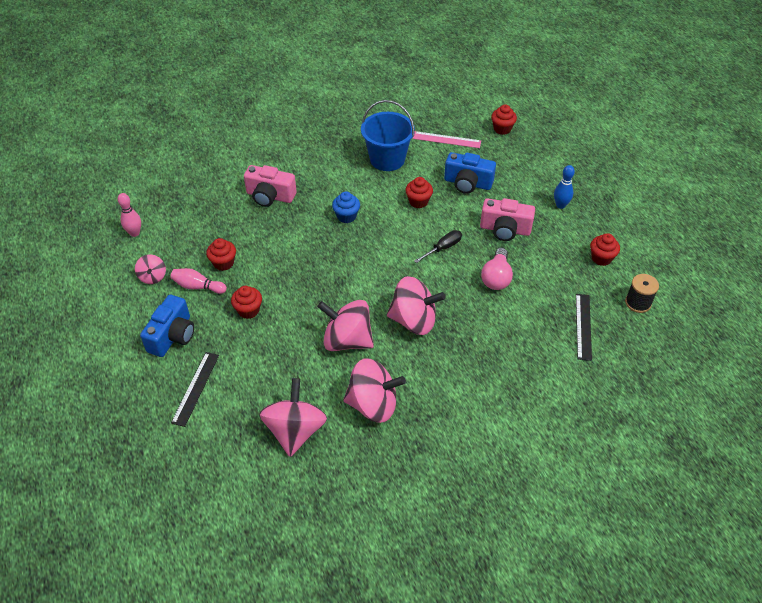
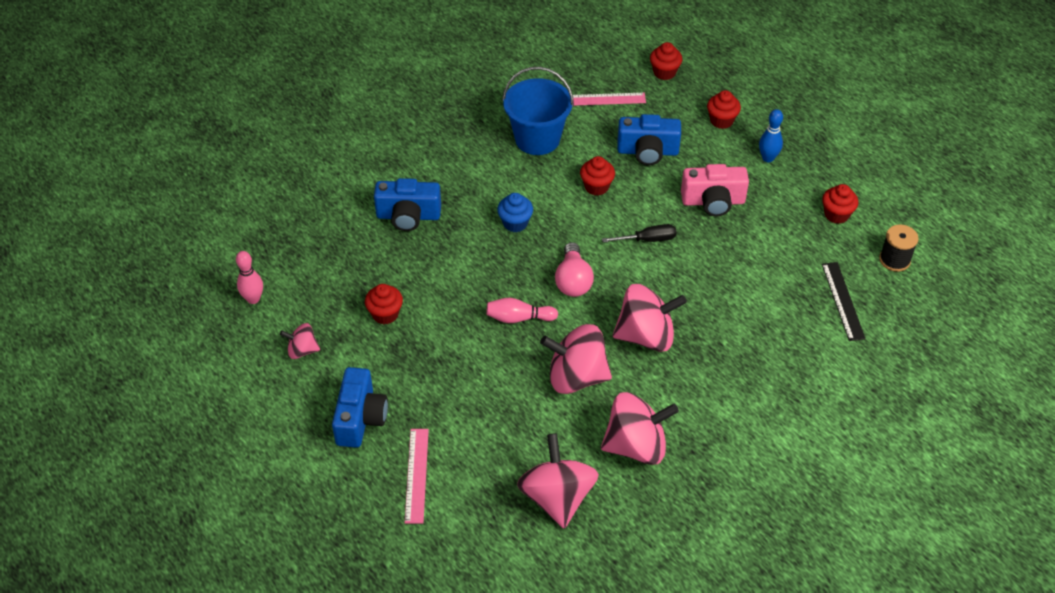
camera: 15 degrees left, 0 degrees up
pink spinning top [135,254,166,284] -> pink spinning top turned 120 degrees clockwise [280,323,320,359]
pink bowling pin [171,268,227,294] -> pink bowling pin moved to [486,298,558,323]
black ruler [171,352,219,427] -> pink ruler [405,429,429,524]
red cupcake [231,286,262,319] -> red cupcake moved to [707,90,741,129]
pink camera [244,165,297,207] -> blue camera [374,178,441,231]
black screwdriver [414,230,462,263] -> black screwdriver turned 45 degrees clockwise [602,224,677,243]
pink light bulb [481,248,513,290] -> pink light bulb moved to [555,242,594,297]

